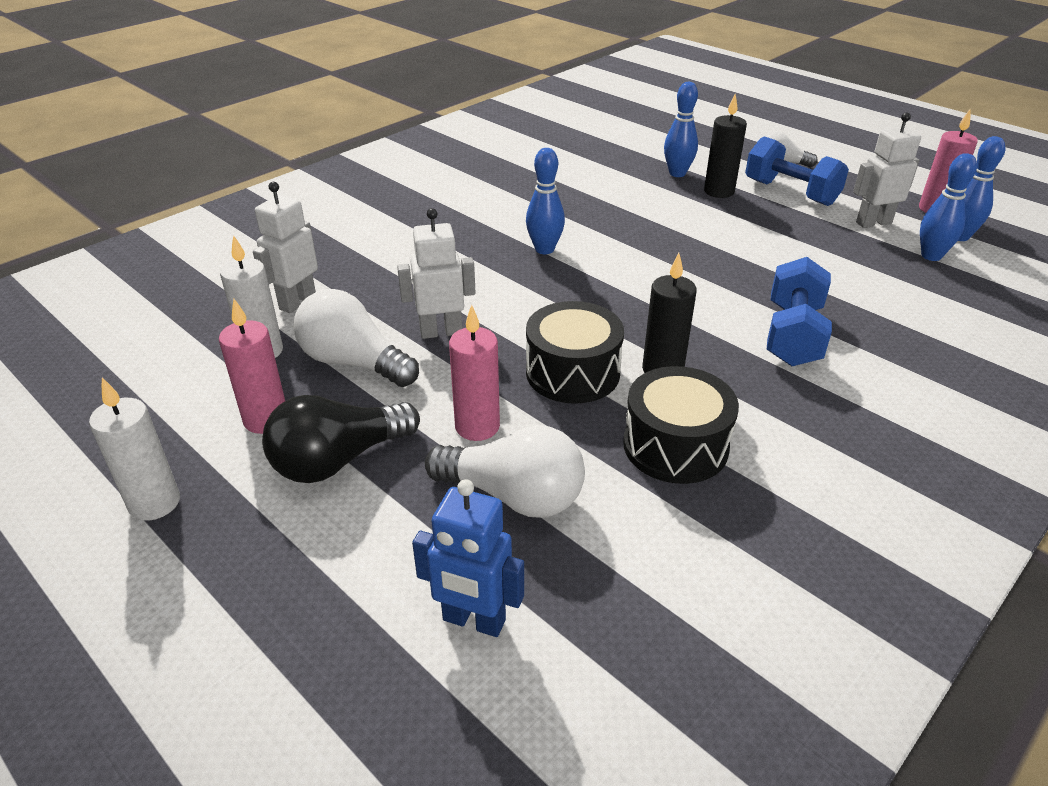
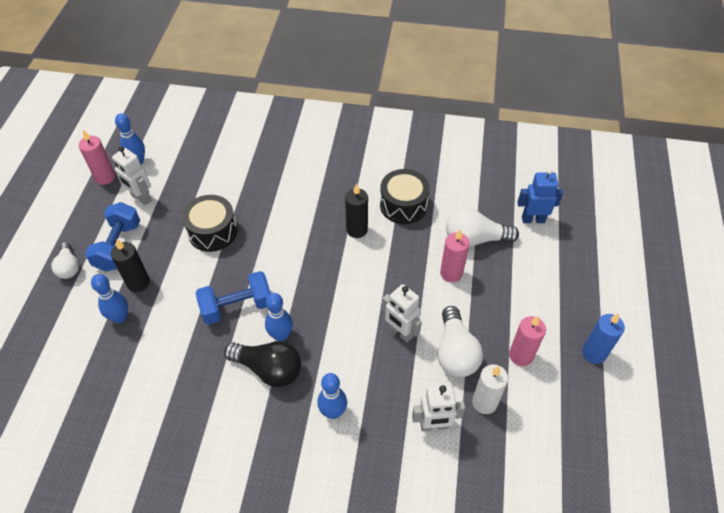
camera: 125 degrees left, 15 degrees up
white candle [89,378,180,521] -> blue candle [582,313,625,364]
black light bulb [262,395,420,483] -> black light bulb moved to [224,341,302,387]
blue robot [412,479,524,637] -> blue robot turned 75 degrees counterclockwise [518,168,563,223]
white light bulb [425,425,585,518] -> white light bulb turned 75 degrees counterclockwise [446,207,519,247]
black drum [526,301,624,404] -> black drum moved to [182,195,237,252]
blue dumbbell [767,257,832,366] -> blue dumbbell moved to [196,271,271,325]
blue bowling pin [920,153,977,261] -> blue bowling pin moved to [317,373,347,419]

